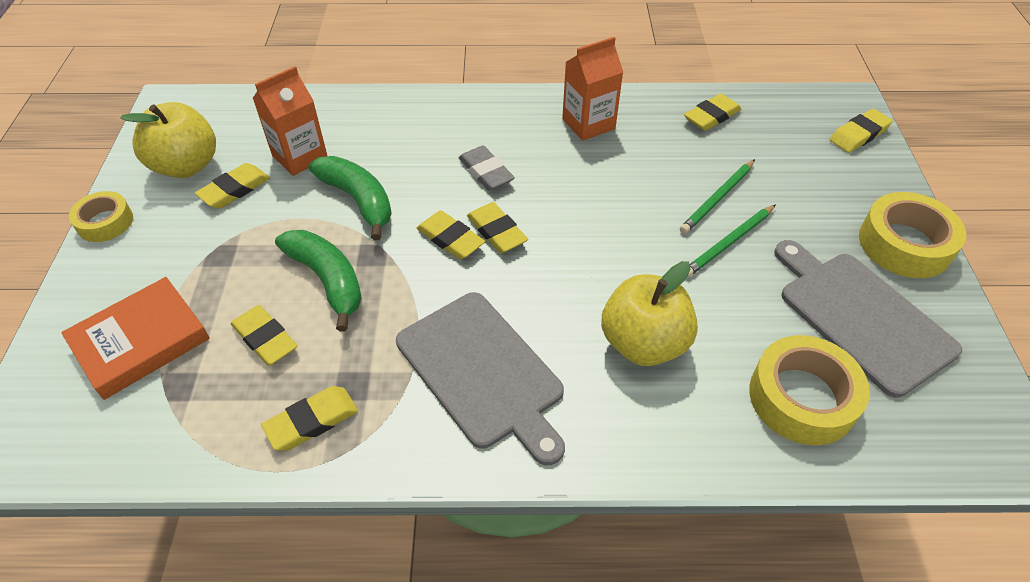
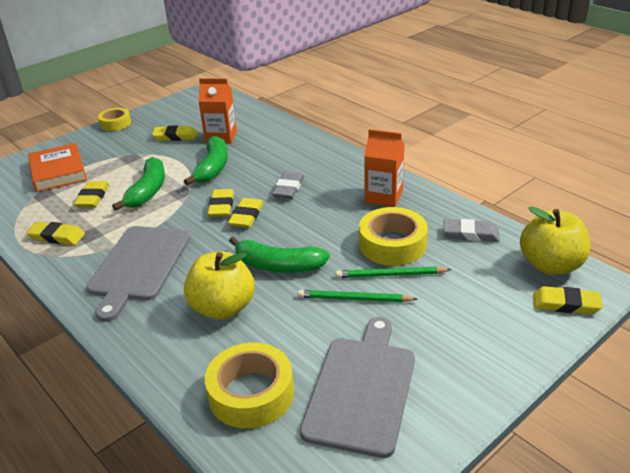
camera: 50 degrees right, 15 degrees down
orange book [61,277,210,400] -> orange book turned 60 degrees clockwise [28,143,87,192]
yellow apple [120,102,216,178] -> yellow apple moved to [520,206,590,275]
yellow eraser [684,94,741,131] -> grey eraser [444,219,500,242]
yellow tape [859,192,966,278] -> yellow tape moved to [359,207,428,266]
none -> green banana [229,236,330,273]

